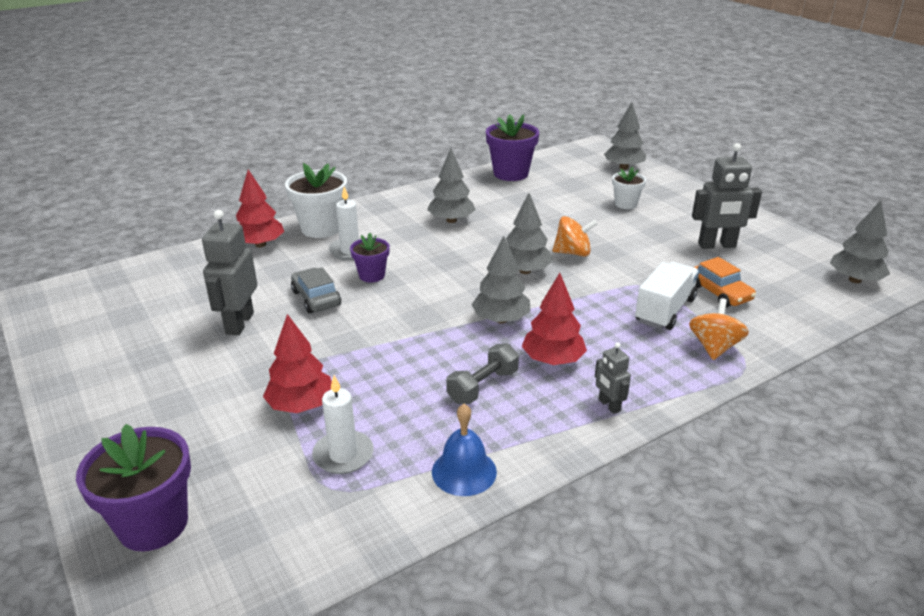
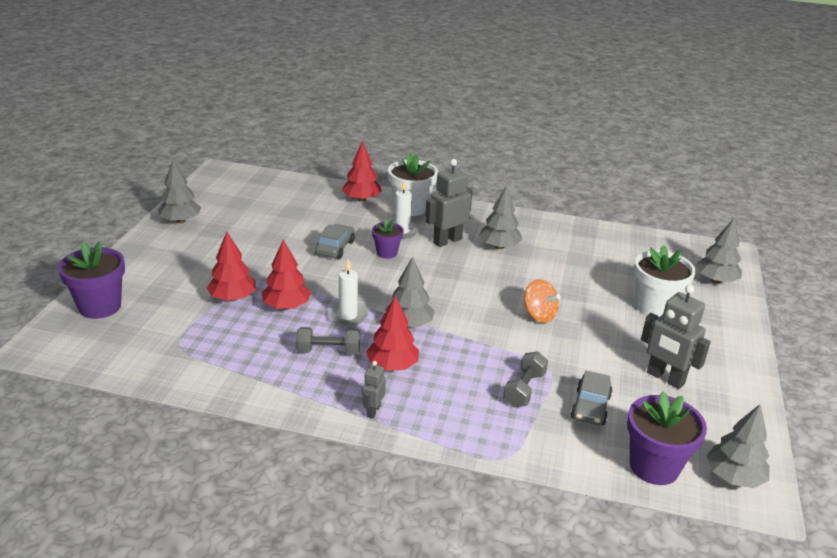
camera: 45 degrees right, 0 degrees up
grey robot [202,210,257,335] -> grey robot moved to [425,159,472,247]
white candle [312,375,374,474] -> white candle moved to [328,259,368,326]
blue bell [432,404,497,496] -> none
purple flower pot [486,114,539,181] -> purple flower pot moved to [627,391,707,485]
grey tree [506,193,553,274] -> grey tree moved to [158,160,201,223]
white flower pot [612,167,646,209] -> white flower pot [634,245,696,317], size x1.71
white truck [635,262,699,330] -> grey dumbbell [503,351,548,407]
orange spinning top [689,299,749,360] -> none
orange car [694,257,756,307] -> grey car [571,371,613,426]
none -> red tree [262,240,311,310]

